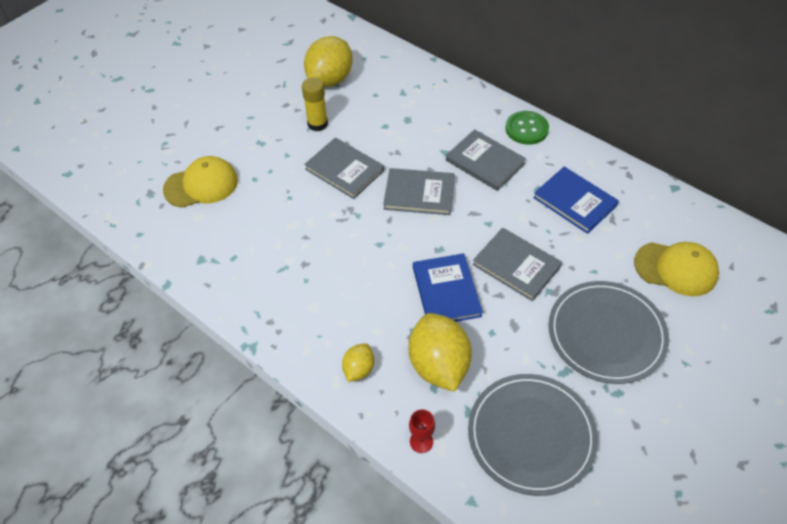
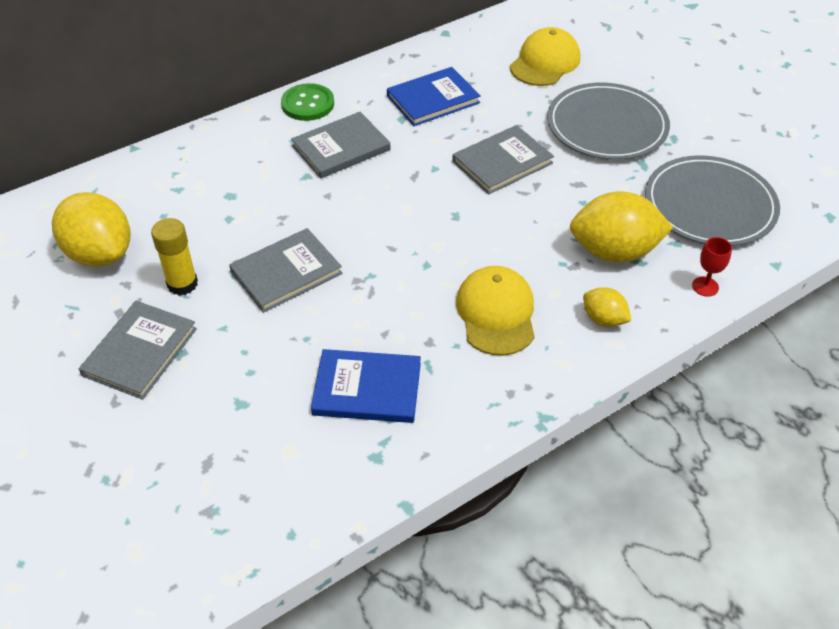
camera: 75 degrees left, 5 degrees down
yellow cap [163,156,238,208] -> yellow cap moved to [456,266,535,356]
grey book [383,168,455,215] -> grey book moved to [79,301,197,400]
blue book [413,253,483,322] -> blue book moved to [311,349,421,423]

